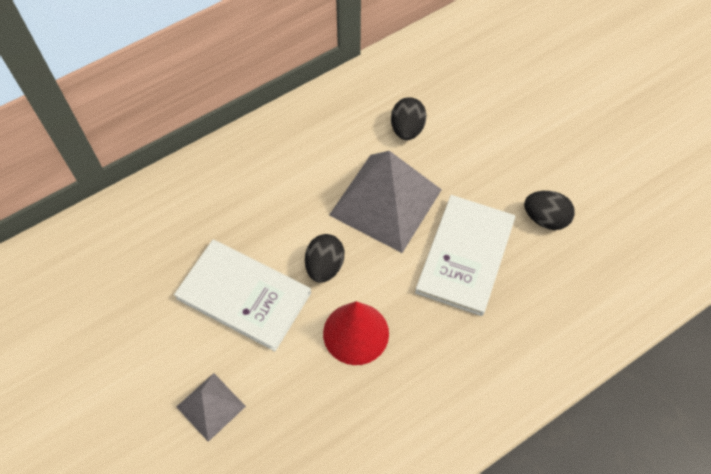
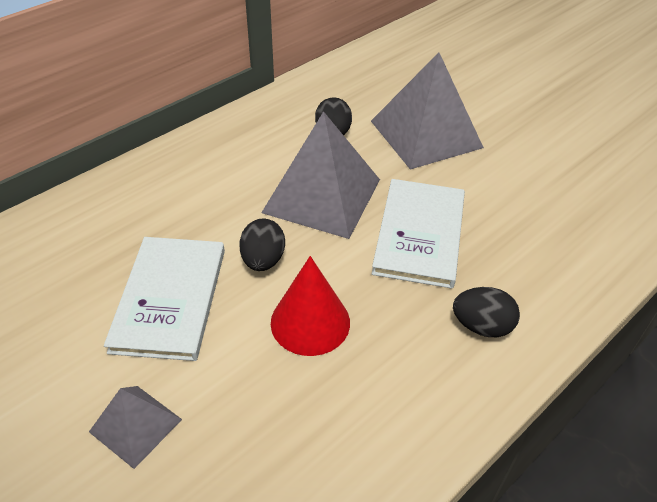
camera: 10 degrees left, 15 degrees down
white book [174,240,311,351] -> white book turned 75 degrees clockwise [104,237,225,361]
black egg [524,191,575,230] -> black egg moved to [453,287,520,337]
none -> grey pyramid [371,53,484,170]

